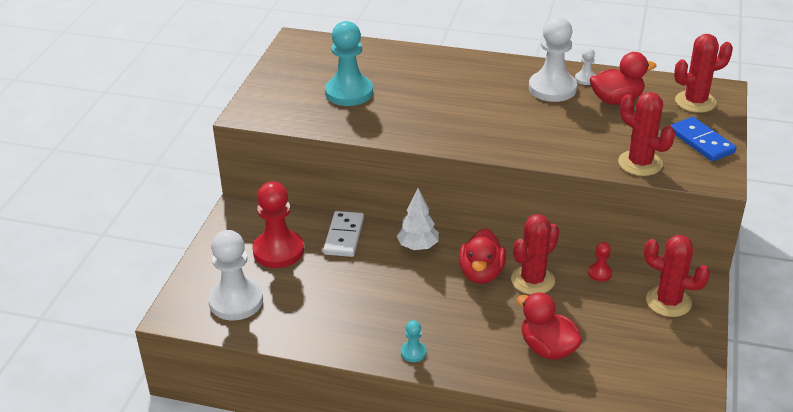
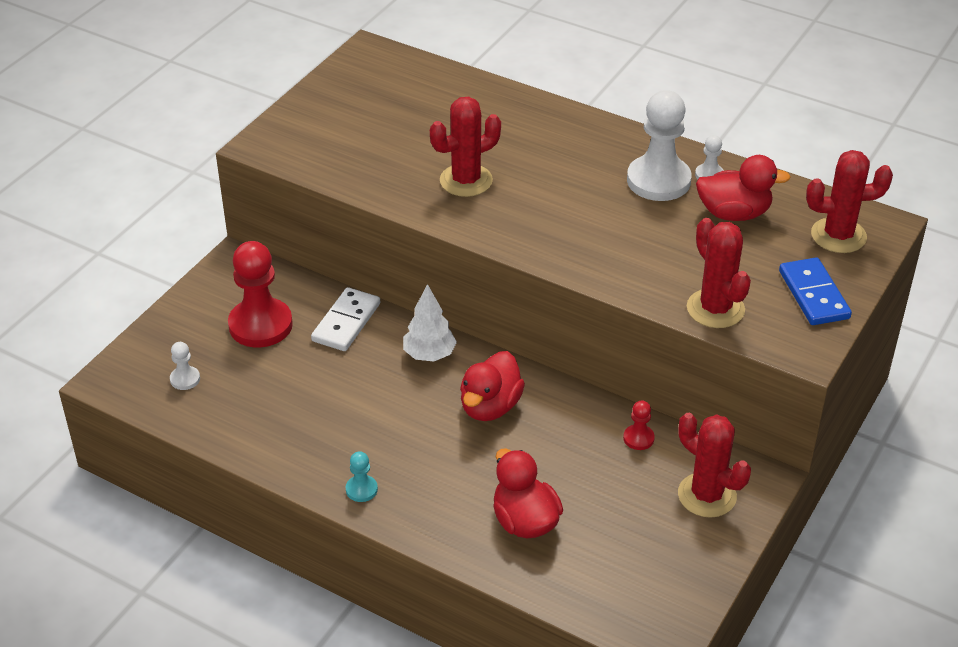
camera: 15 degrees right, 5 degrees up
white pawn [208,230,263,320] -> white pawn [170,342,200,390], size x0.45
turquoise pawn [325,21,373,106] -> none
red cactus [511,214,559,295] -> red cactus moved to [430,97,501,197]

